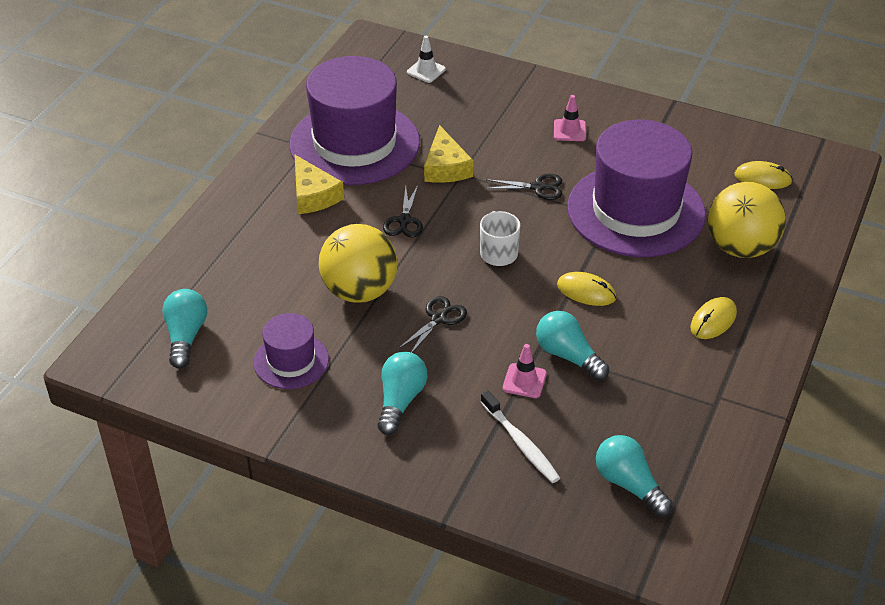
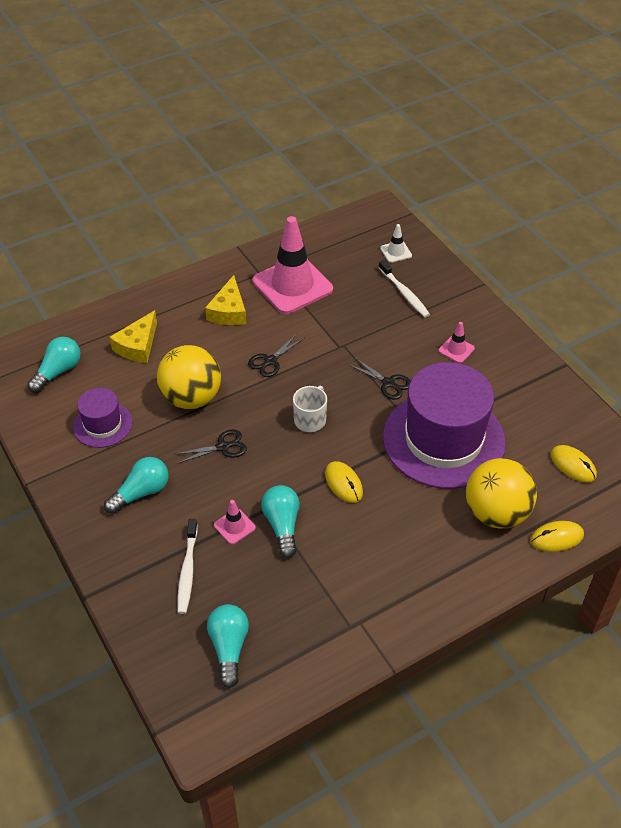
camera: 35 degrees right, 5 degrees up
purple hat [289,56,420,185] -> pink traffic cone [253,216,333,314]
yellow cheese [424,125,473,183] -> yellow cheese moved to [109,310,157,363]
yellow mouse [691,297,737,339] -> yellow mouse moved to [530,521,584,552]
none -> white toothbrush [379,260,430,317]

